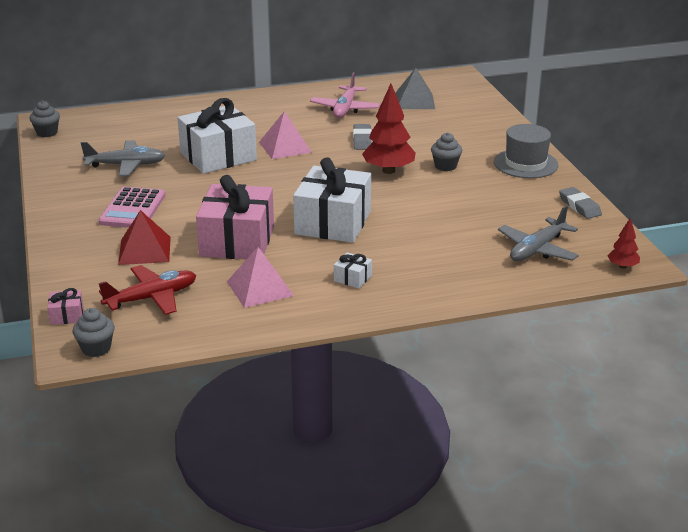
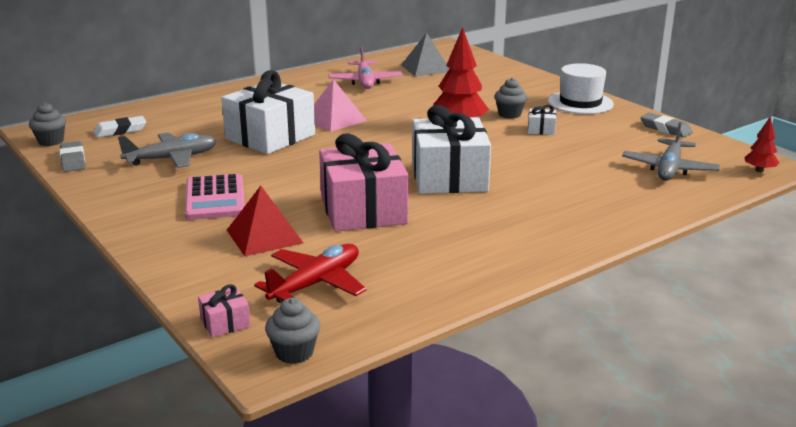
camera: 20 degrees left, 5 degrees down
pink pyramid [227,247,294,308] -> none
white gift [334,253,372,289] -> white gift moved to [528,105,557,135]
grey eraser [353,124,372,150] -> grey eraser moved to [59,141,85,172]
grey hat [494,124,559,178] -> white hat [548,63,614,114]
none -> white eraser [93,116,146,138]

